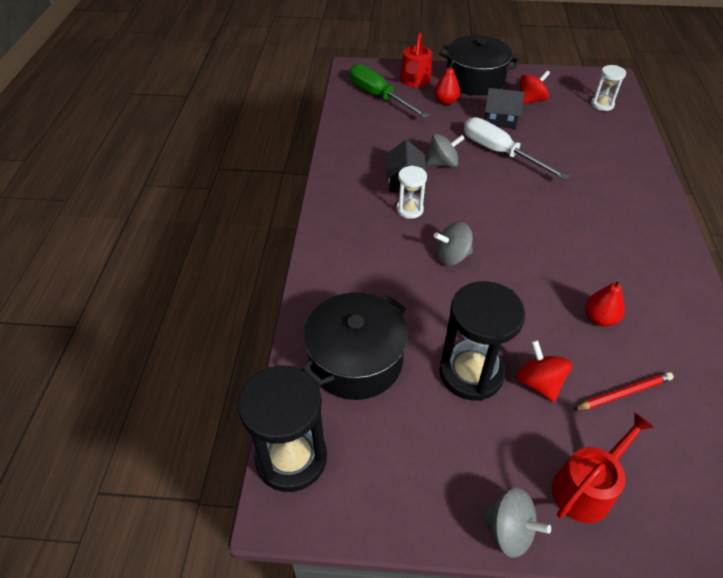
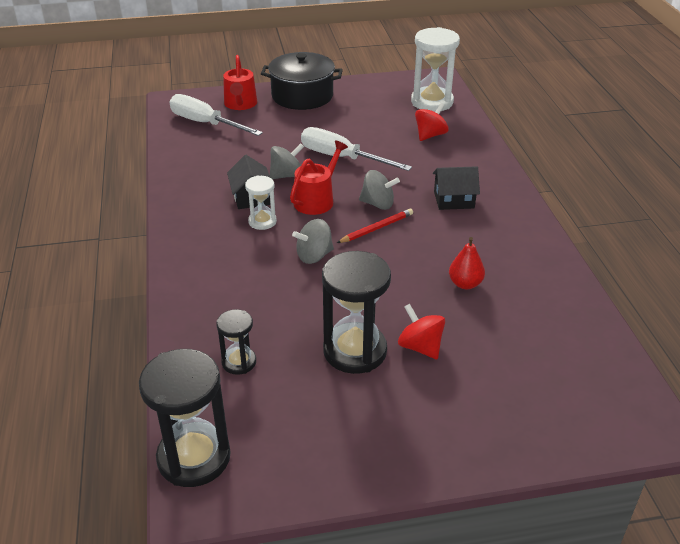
camera: 15 degrees left, 10 degrees down
black pot [302,292,408,400] -> black hourglass [216,309,256,375]
green screwdriver [349,64,429,118] -> white screwdriver [169,94,263,136]
red pear [434,60,460,105] -> none
grey spinning top [482,488,551,558] -> grey spinning top moved to [359,170,400,210]
black house [485,88,525,129] -> black house moved to [433,166,480,210]
red spinning top [520,70,550,104] -> red spinning top moved to [415,103,449,141]
red watering can [552,412,654,523] -> red watering can moved to [290,141,348,215]
red pencil [573,372,674,410] -> red pencil moved to [337,209,413,243]
white hourglass [591,65,626,111] -> white hourglass [411,27,460,112], size x1.86

